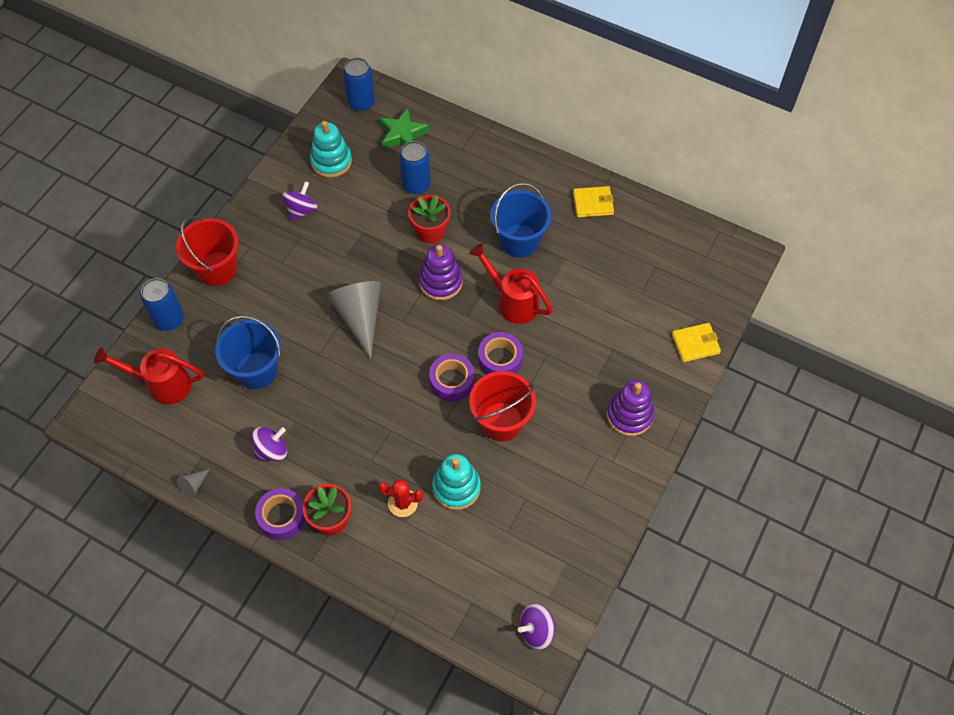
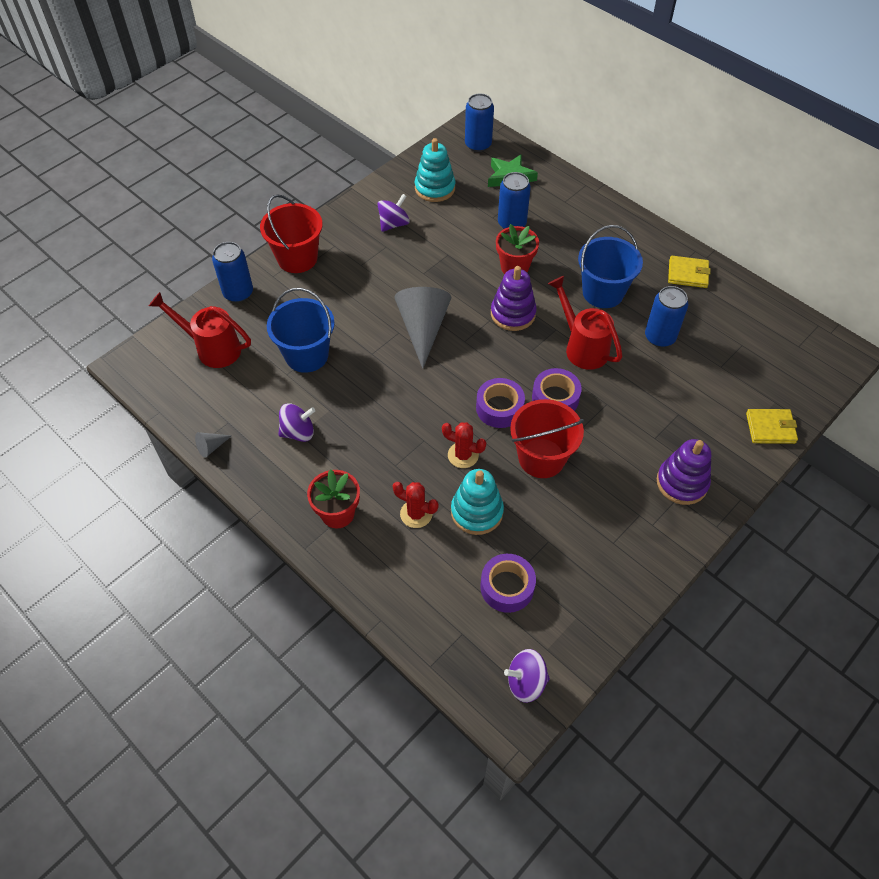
camera: 15 degrees right, 5 degrees down
purple tape [255,488,306,540] -> purple tape moved to [481,554,536,613]
none -> red cactus [442,422,486,468]
none -> blue can [645,286,688,347]

